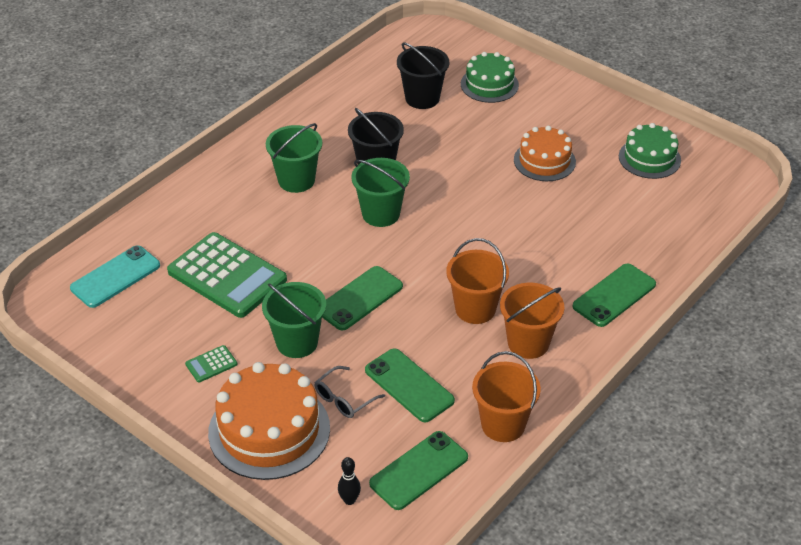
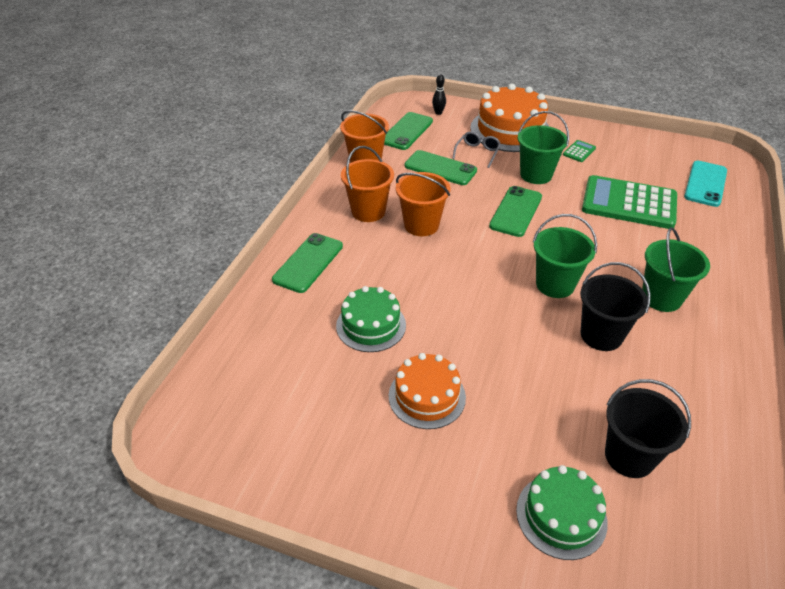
camera: 160 degrees right, 0 degrees up
green cake [619,123,681,179] -> green cake moved to [336,286,406,352]

